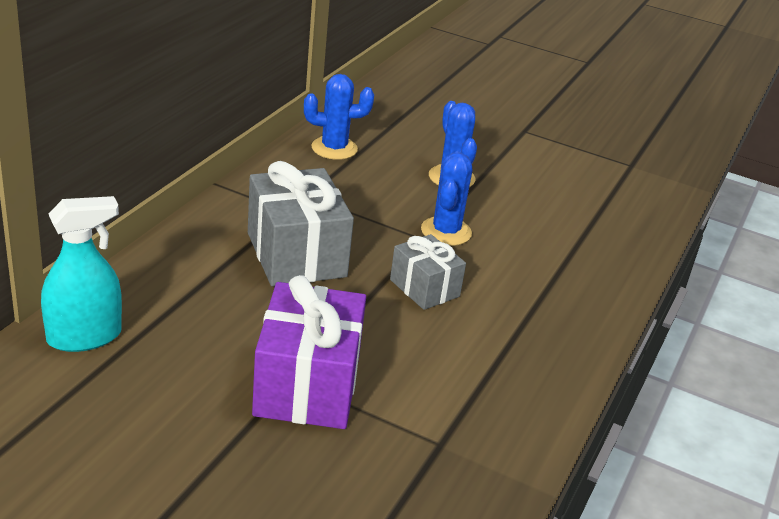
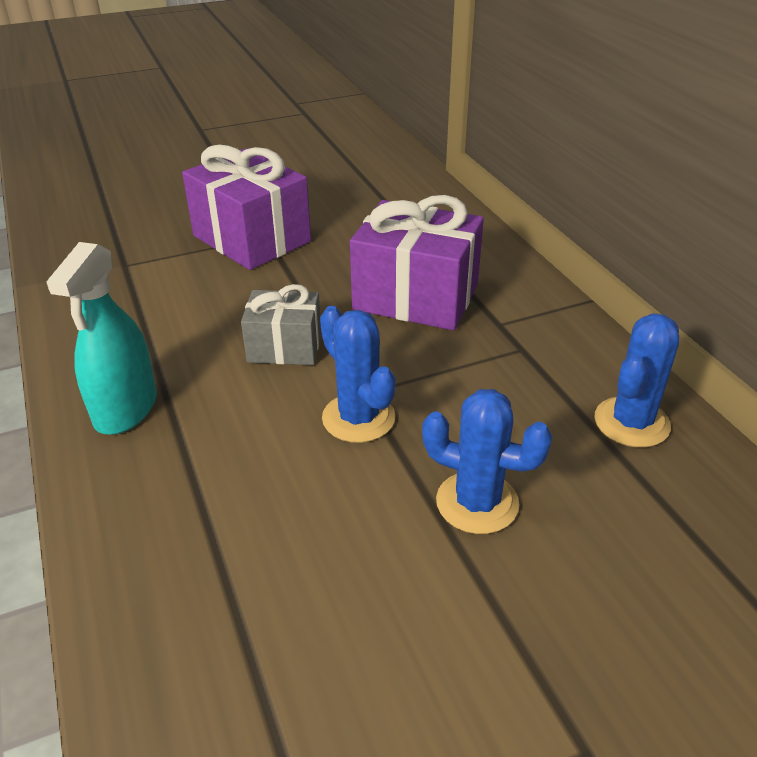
camera: 135 degrees right, 5 degrees up
turquoise spray bottle [41,196,122,352] -> turquoise spray bottle moved to [46,242,157,435]
grey gift [248,161,354,286] -> purple gift [350,195,484,330]

